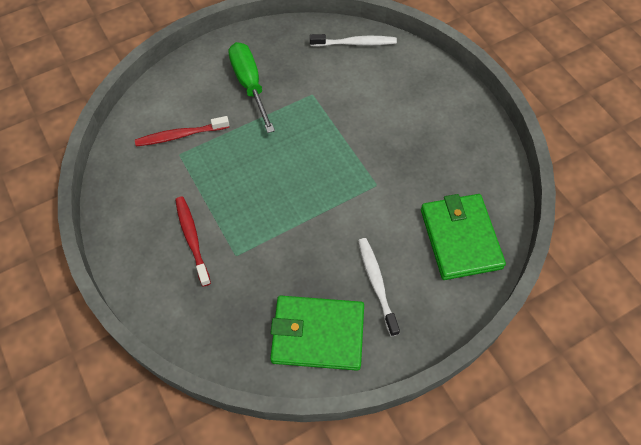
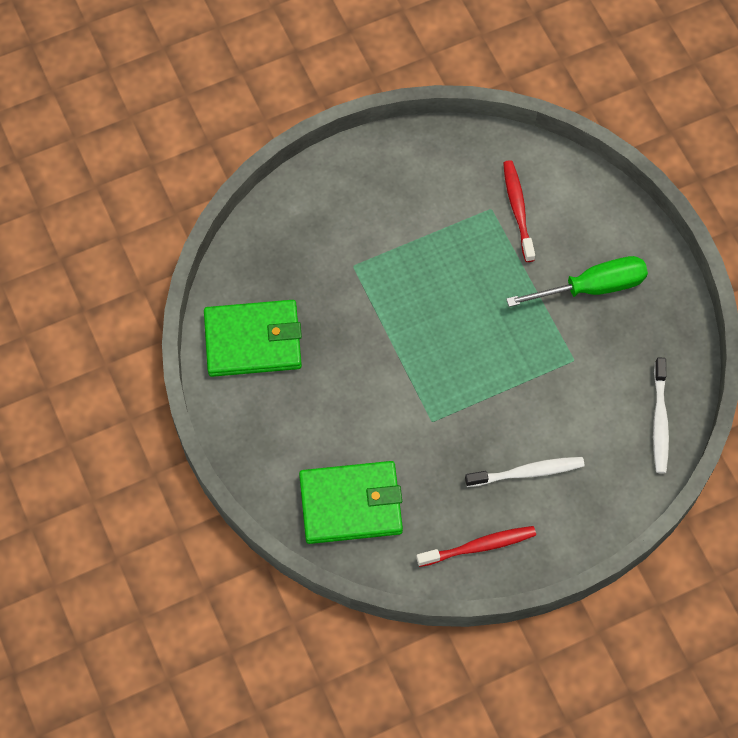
camera: 95 degrees right, 5 degrees up
red toothbrush [175,196,211,287] -> red toothbrush moved to [416,526,536,567]
green wallet [270,296,364,371] -> green wallet turned 75 degrees clockwise [204,300,302,377]
white toothbrush [358,238,400,337] -> white toothbrush moved to [465,457,585,487]

